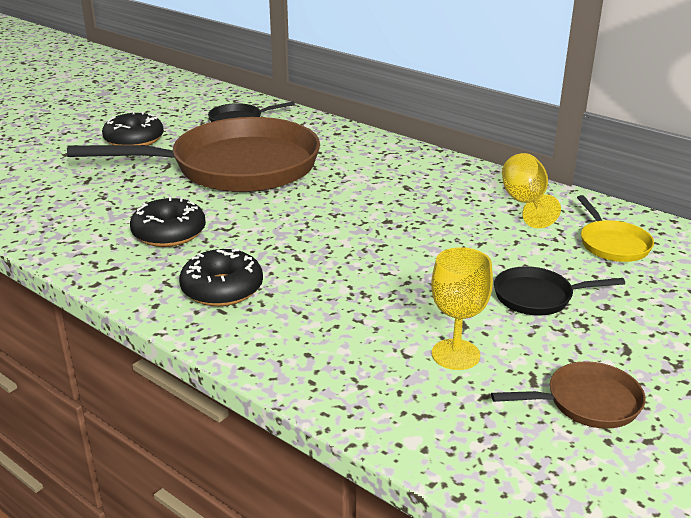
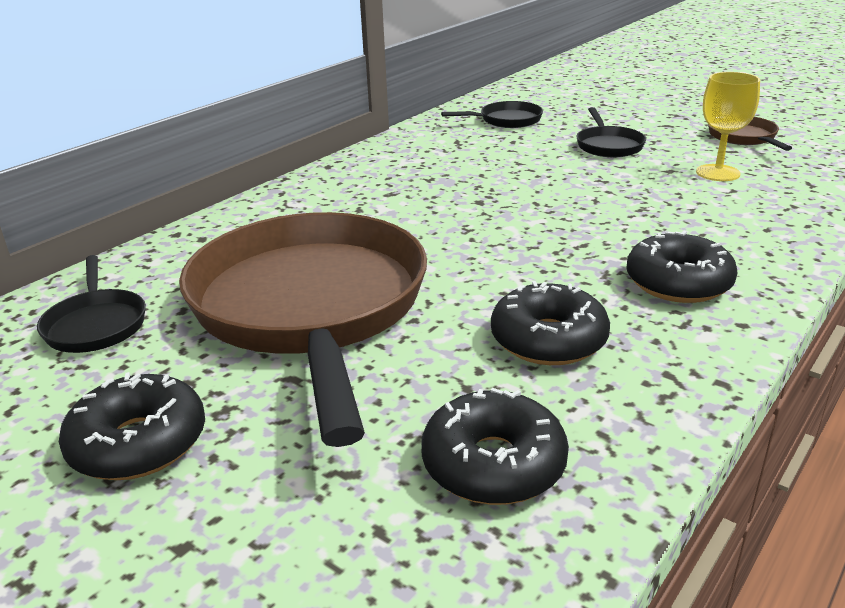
camera: 90 degrees left, 0 degrees up
yellow goblet [502,153,561,228] -> none
yellow pan [577,195,654,262] -> black pan [441,101,543,128]
none -> black donut [421,388,569,505]

